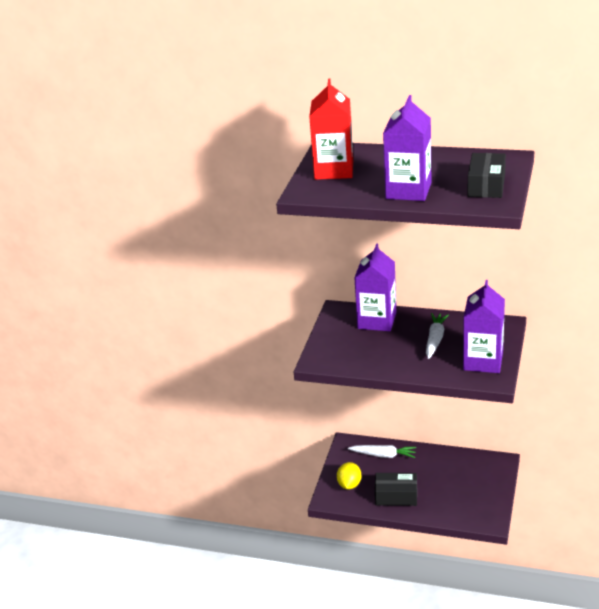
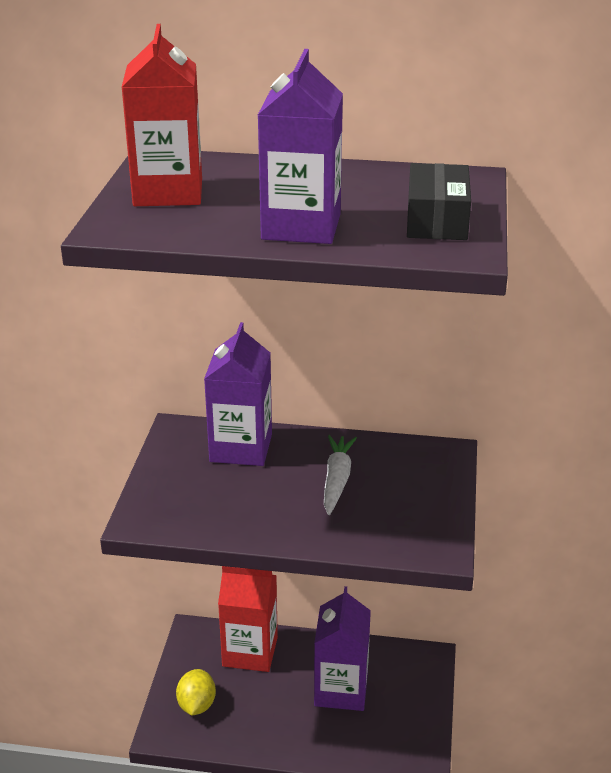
camera: 10 degrees left, 0 degrees up
white carrot [348,445,416,458] -> red carton [218,566,278,672]
black box [375,473,417,506] -> none
purple carton [463,280,505,373] -> purple carton moved to [314,586,371,711]

